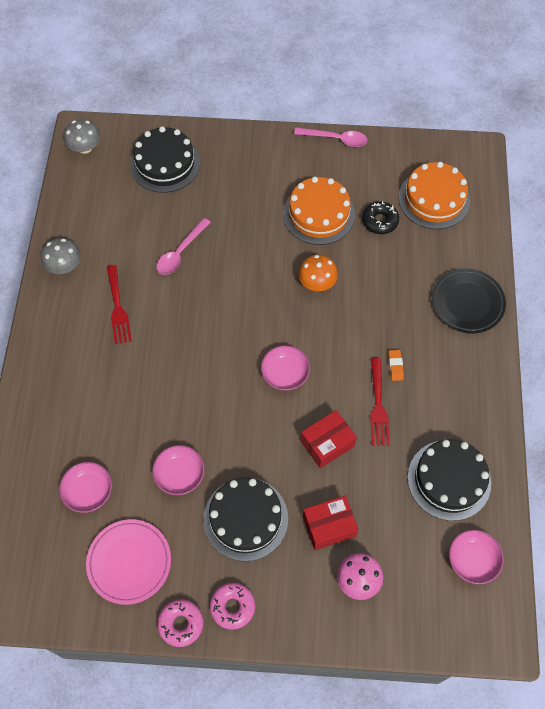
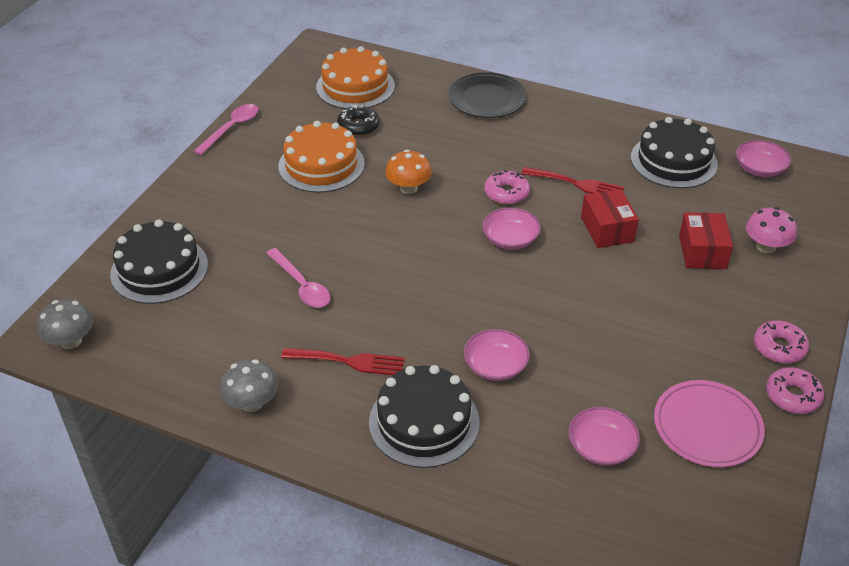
camera: 70 degrees left, 20 degrees down
pink bowl [152,445,205,495] -> pink bowl moved to [464,329,530,381]
black cake [204,478,288,561] -> black cake moved to [369,365,480,468]
orange eraser [388,350,404,381] -> none
none -> pink donut [484,170,530,205]

